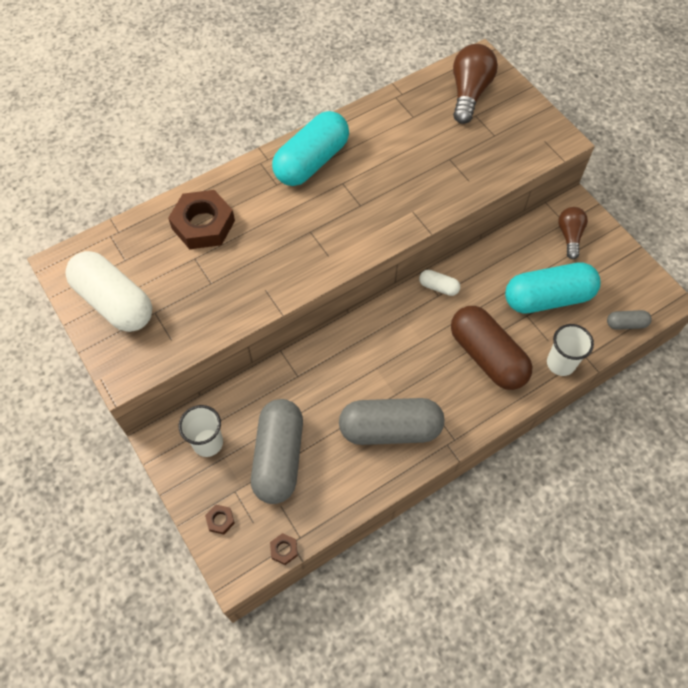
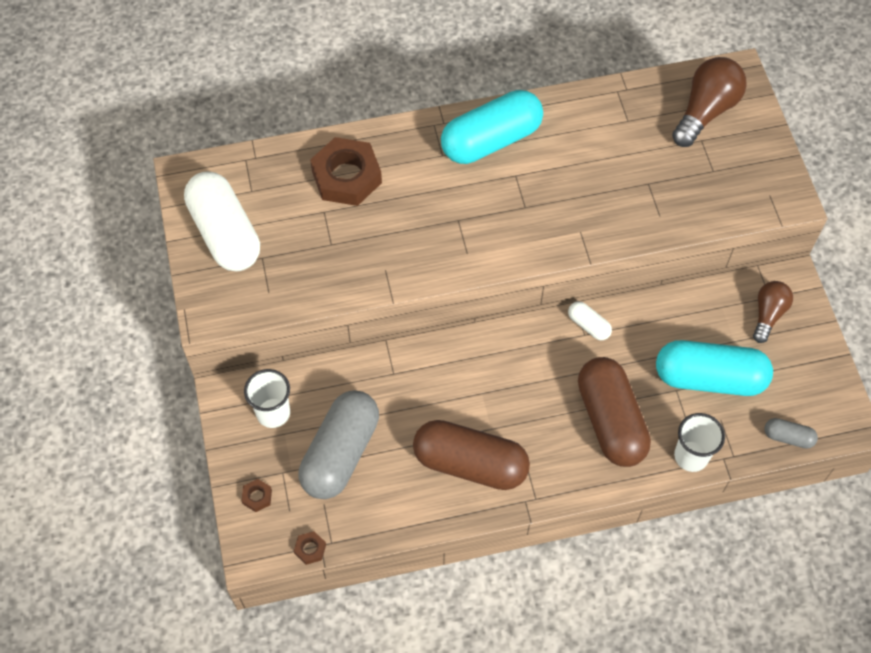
camera: 20 degrees right, 0 degrees up
grey capsule [339,398,444,445] -> brown capsule [413,420,530,490]

